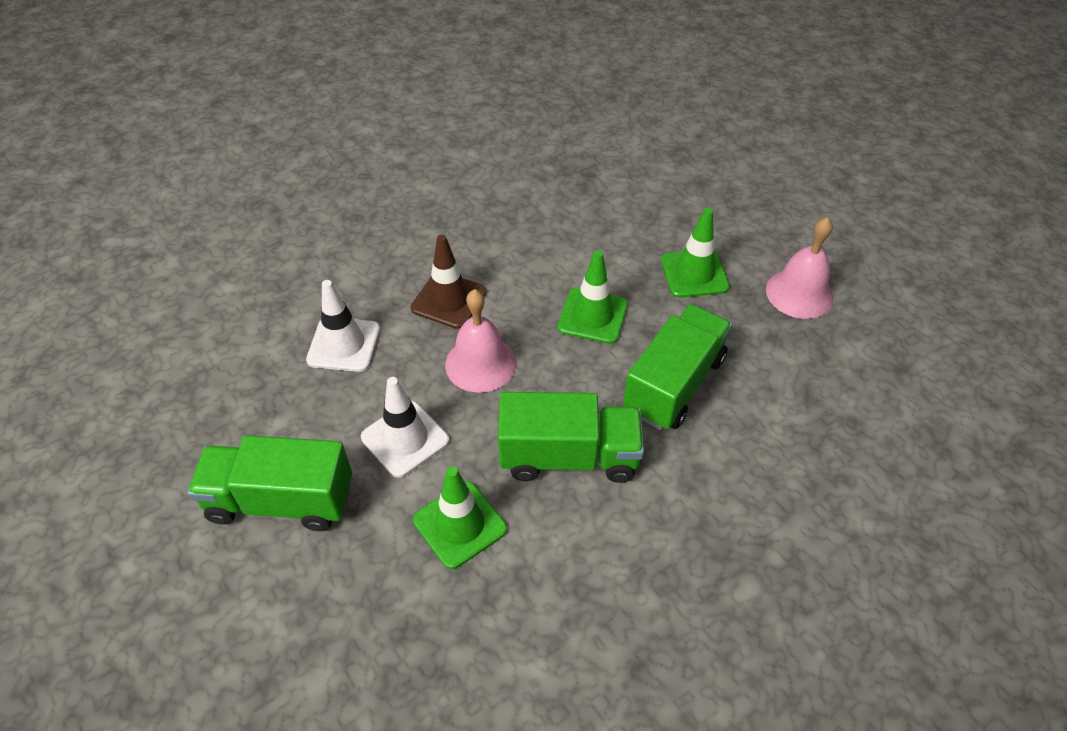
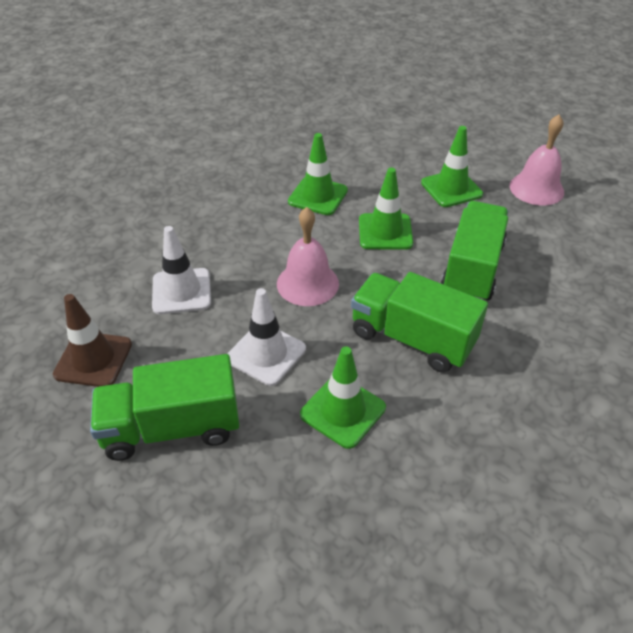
camera: 15 degrees left, 5 degrees down
brown traffic cone [411,235,486,329] -> brown traffic cone moved to [53,294,132,387]
green truck [498,392,644,483] -> green truck turned 135 degrees counterclockwise [351,272,488,373]
none -> green traffic cone [288,133,348,215]

